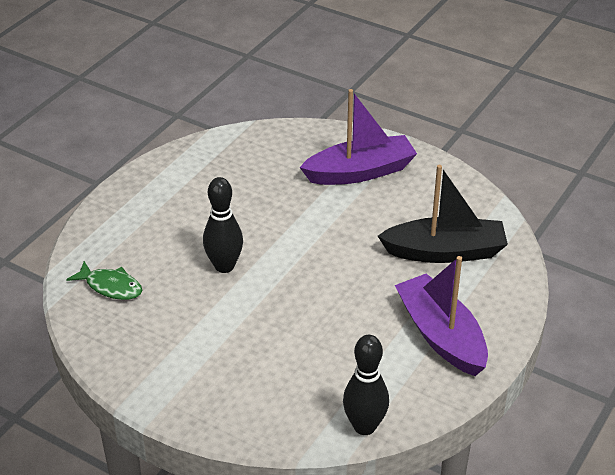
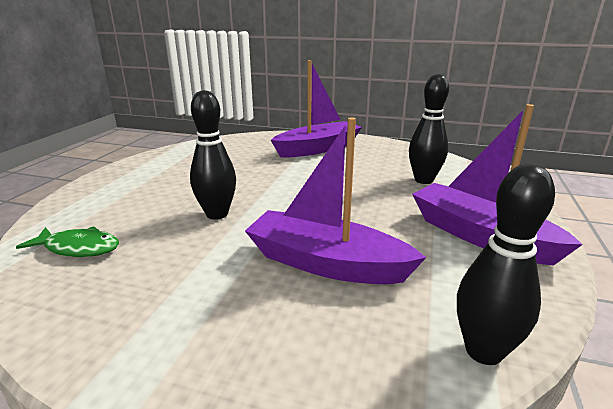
camera: 15 degrees left, 15 degrees down
black boat [378,165,508,263] -> black bowling pin [409,74,449,184]
none -> purple boat [245,117,426,284]

